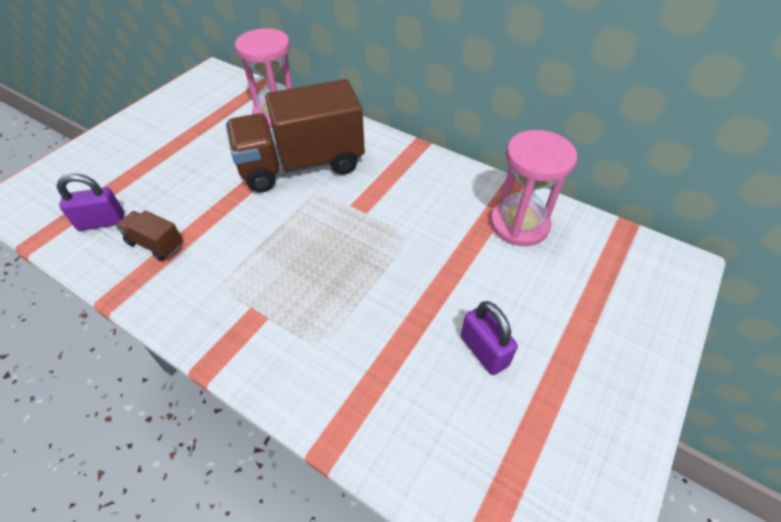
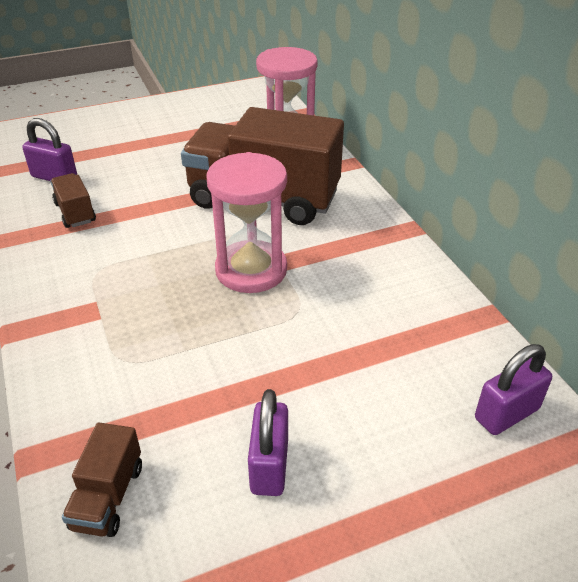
camera: 35 degrees right, 10 degrees down
pink hourglass [490,130,577,246] -> pink hourglass moved to [206,152,287,293]
none -> brown truck [62,423,142,537]
none -> purple padlock [475,344,552,435]

